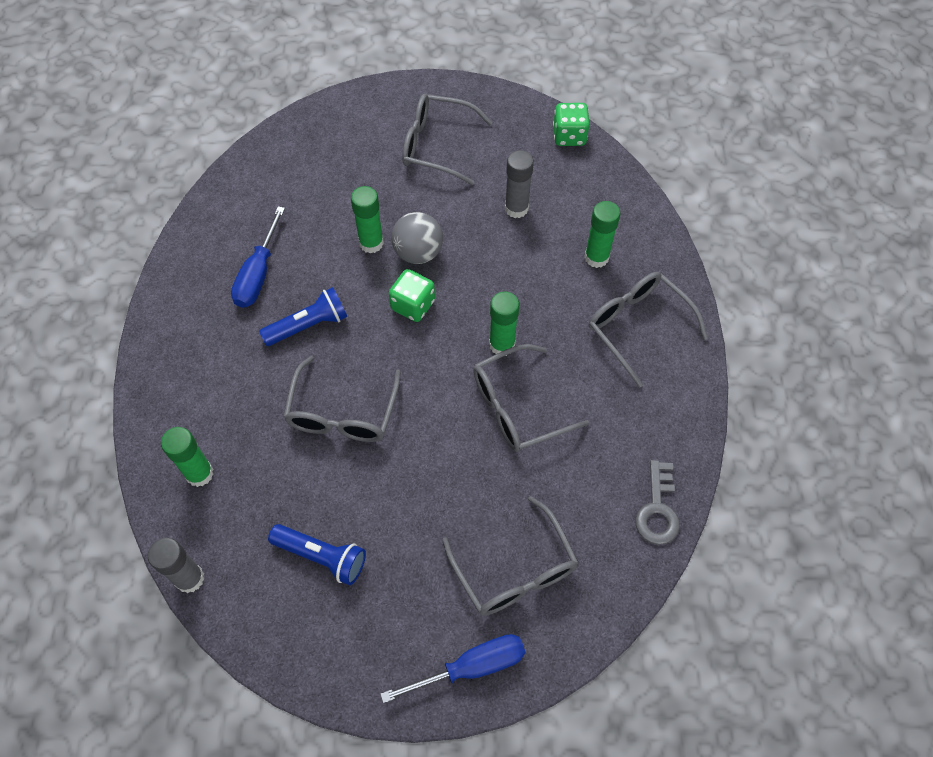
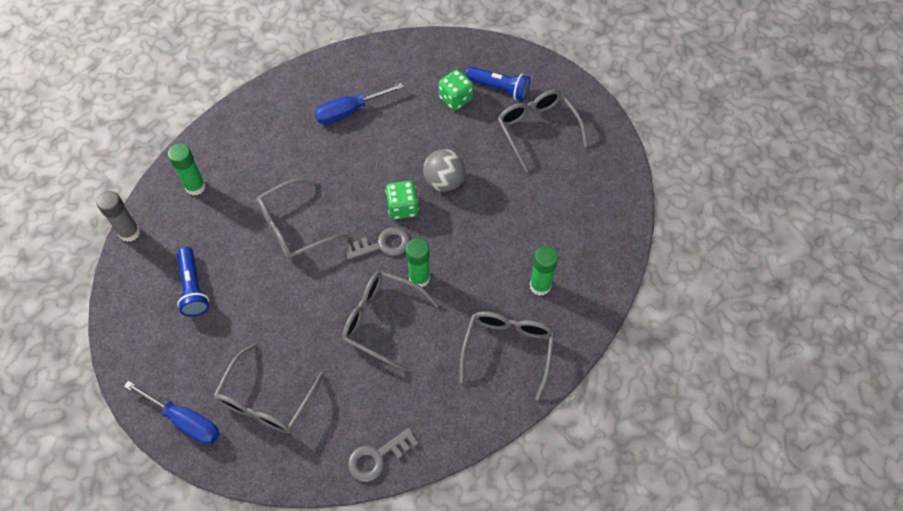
camera: 50 degrees right, 0 degrees up
blue flashlight [259,287,347,346] -> blue flashlight moved to [465,66,530,101]
green glue stick [351,186,384,253] -> none
grey glue stick [505,150,534,218] -> none
green dice [553,103,589,146] -> green dice moved to [438,69,473,111]
none -> grey key [344,227,410,260]

